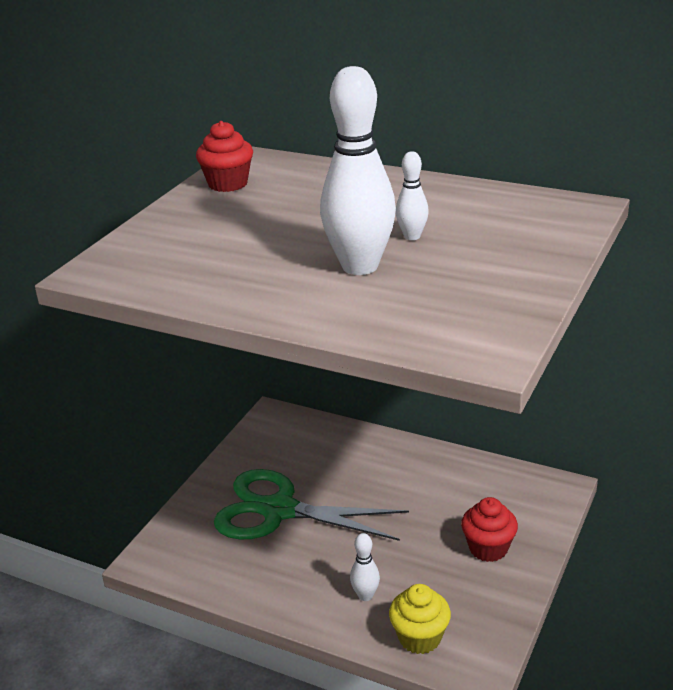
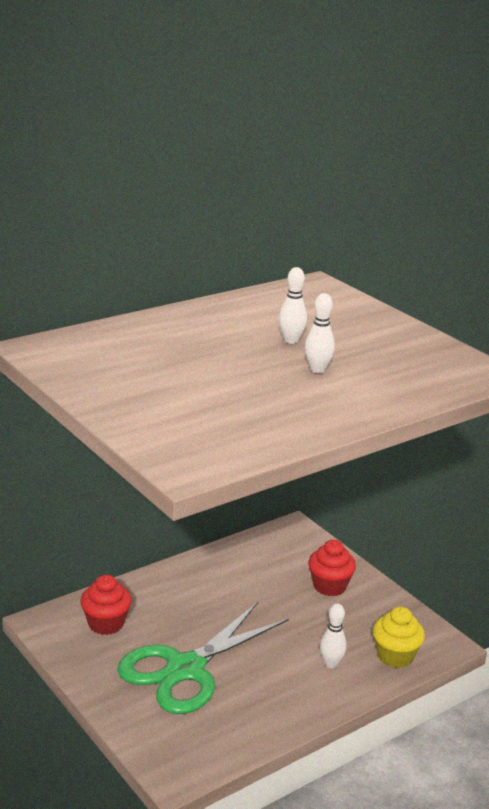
camera: 65 degrees left, 5 degrees down
red cupcake [196,121,253,192] -> red cupcake moved to [80,575,132,635]
white bowling pin [320,66,396,275] -> white bowling pin [305,293,335,373], size x0.47

